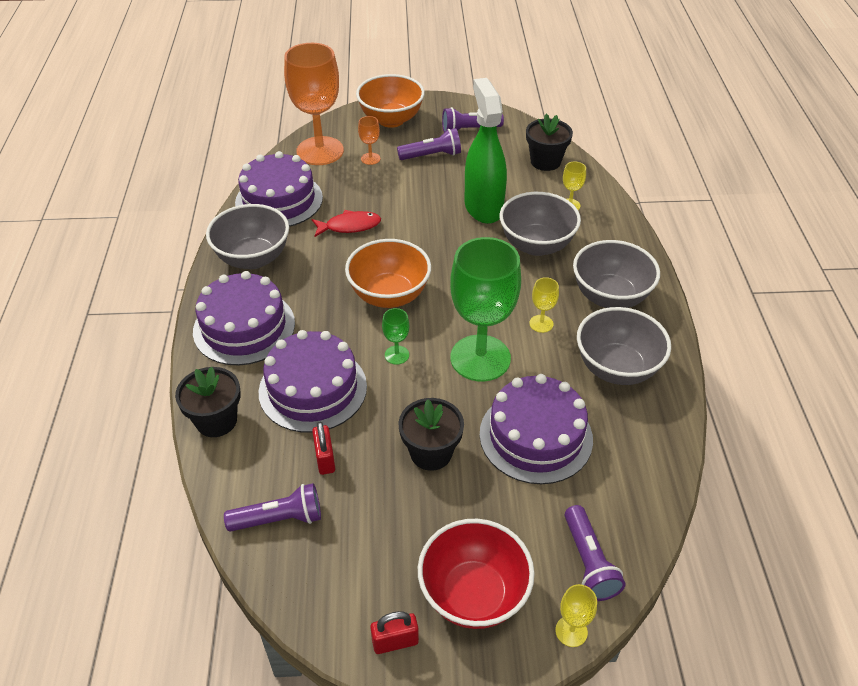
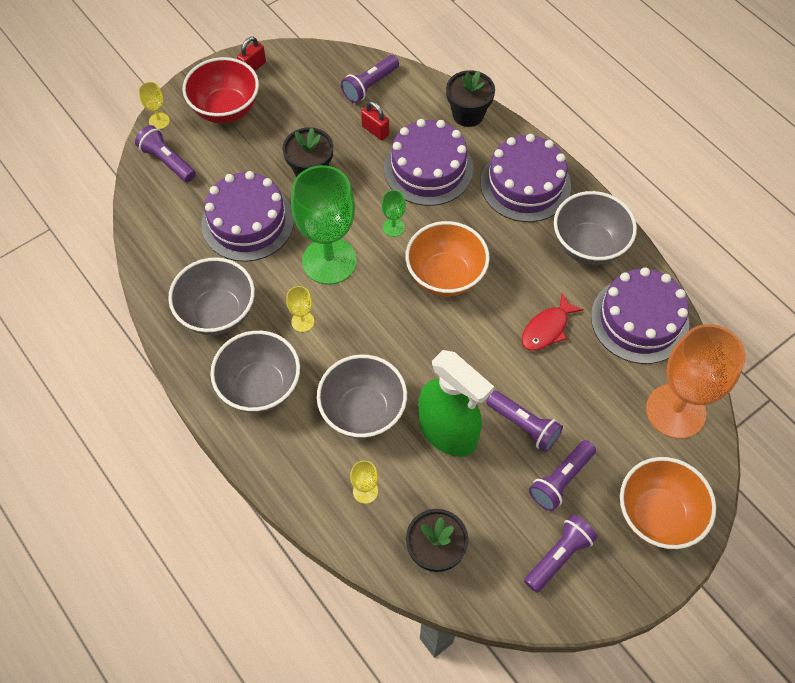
camera: 145 degrees right, 15 degrees up
orange goblet [358,116,380,165] -> none
none -> purple flashlight [486,391,563,452]

